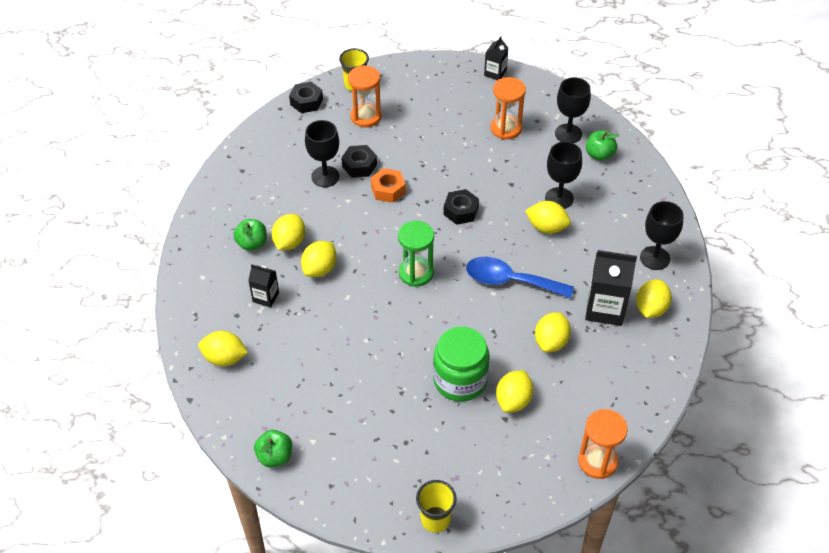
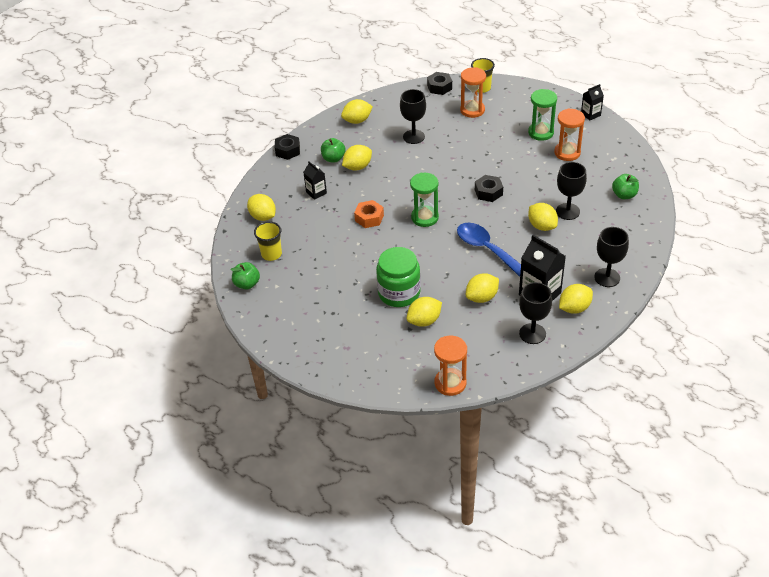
camera: 35 degrees right, 5 degrees down
yellow lemon [301,241,337,277] -> yellow lemon moved to [341,99,373,124]
black nut [341,145,377,178] -> black nut moved to [275,134,300,160]
orange nut [371,168,406,203] -> orange nut moved to [354,200,384,228]
yellow cup [416,480,456,533] -> yellow cup moved to [254,221,282,261]
black goblet [555,77,591,143] -> black goblet moved to [519,282,552,344]
none -> green hourglass [528,89,557,141]

